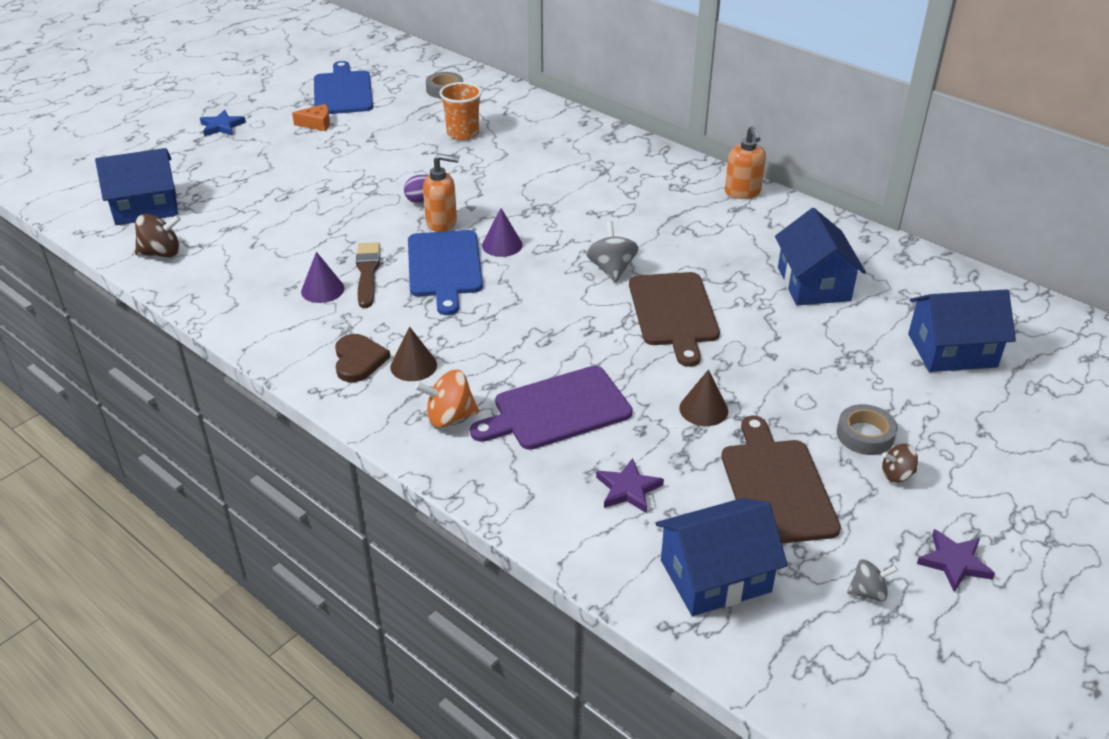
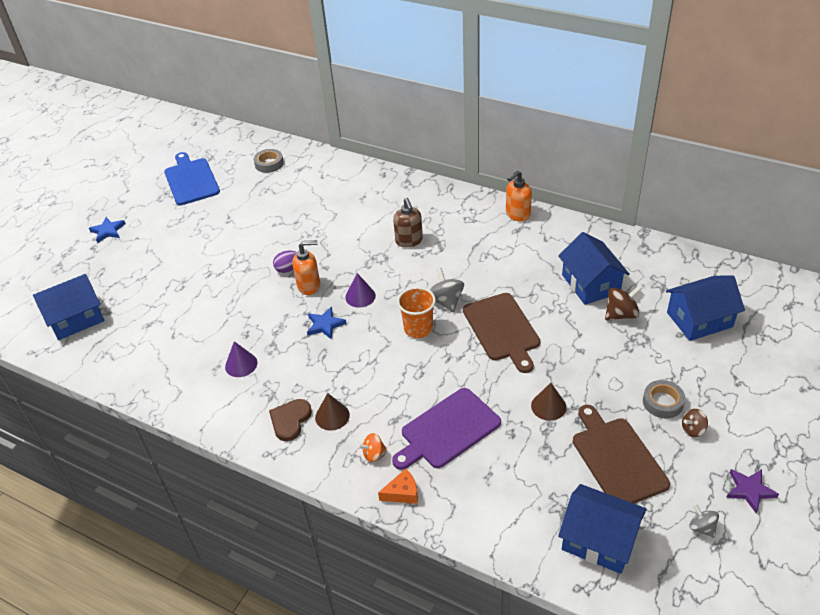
camera: 10 degrees left, 5 degrees up
brown spinning top [135,214,181,257] -> brown spinning top moved to [605,285,643,321]
orange cheese [292,104,330,131] -> orange cheese moved to [378,469,418,504]
brown heart [335,334,390,382] -> brown heart turned 135 degrees counterclockwise [269,399,312,441]
brown brush [356,242,380,308] -> none
blue cutting board [408,230,483,315] -> blue star [307,307,346,339]
orange spinning top [415,370,479,427] -> orange spinning top [358,433,386,462], size x0.63
orange cup [439,82,482,140] -> orange cup moved to [397,287,436,338]
purple star [596,458,664,513] -> none
blue house [655,498,788,616] -> blue house turned 60 degrees clockwise [558,484,647,574]
orange soap dispenser [725,126,766,199] -> orange soap dispenser turned 75 degrees clockwise [506,171,532,222]
grey spinning top [847,559,898,601] -> grey spinning top turned 105 degrees counterclockwise [689,504,719,538]
none -> brown soap dispenser [393,198,423,248]

